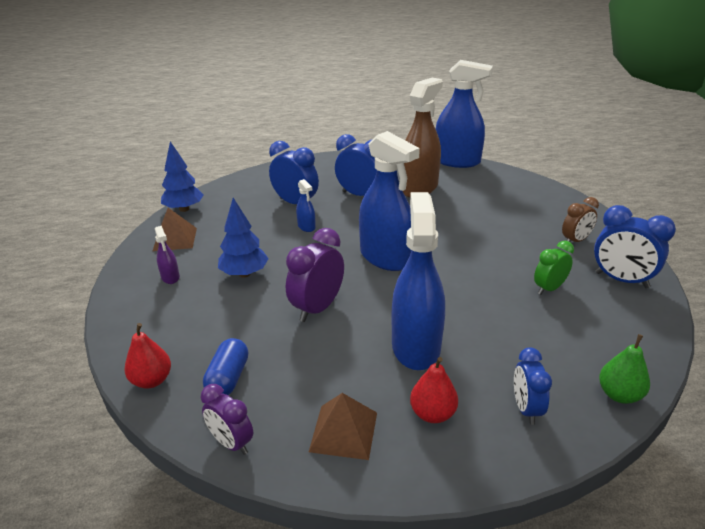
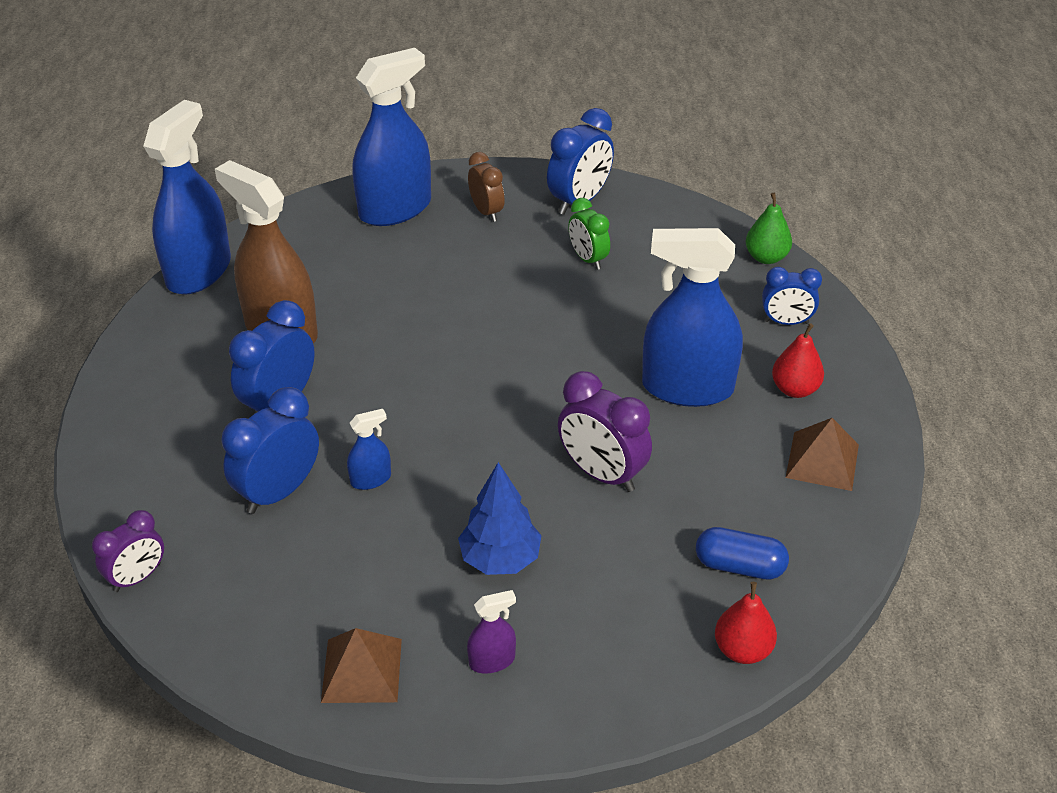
camera: 85 degrees left, 10 degrees up
blue tree [161,141,204,212] -> none
purple clock [201,384,253,455] -> purple clock moved to [92,510,164,592]
blue spray bottle [359,131,420,271] -> blue spray bottle moved to [353,48,431,226]

